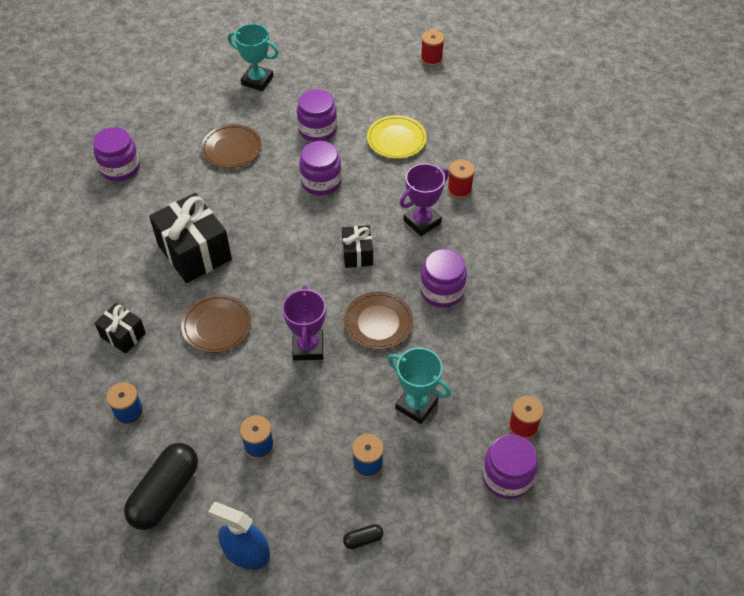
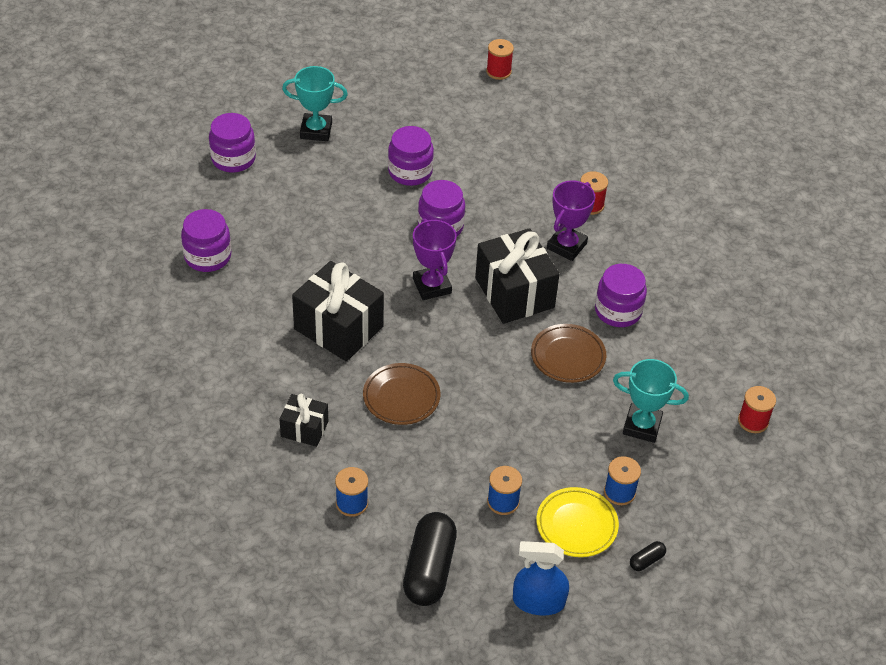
camera: 20 degrees left, 5 degrees down
brown plate [201,124,262,168] -> none
purple trophy [282,285,326,361] -> purple trophy moved to [413,219,456,300]
black gift [342,225,373,268] -> black gift [475,228,560,324], size x1.86
yellow plate [367,115,427,159] -> yellow plate moved to [536,487,619,557]
purple jar [482,434,538,499] -> purple jar moved to [209,113,256,173]

